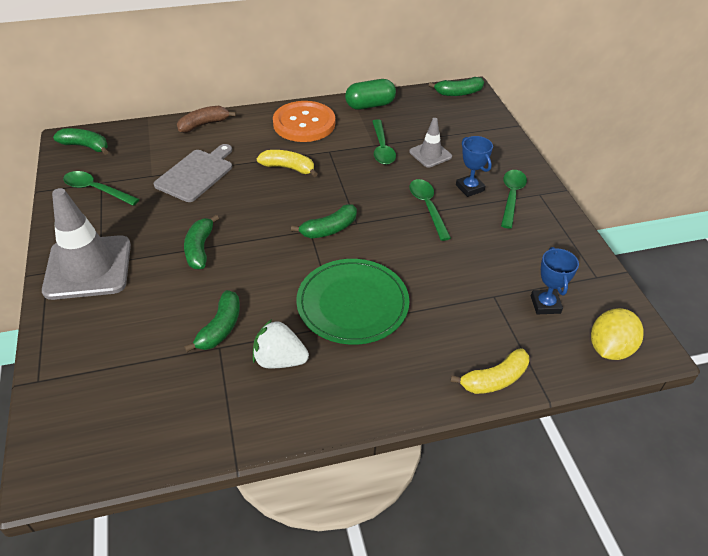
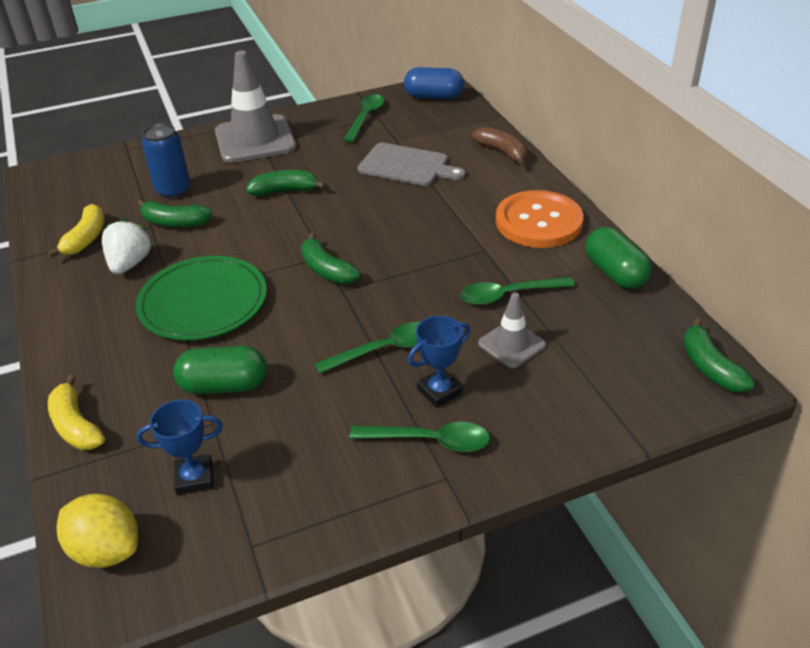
camera: 85 degrees right, 5 degrees down
green banana [53,128,108,155] -> blue capsule [404,67,464,99]
yellow banana [257,150,318,177] -> yellow banana moved to [48,204,105,258]
none -> blue can [142,123,190,198]
none -> green capsule [173,346,267,394]

